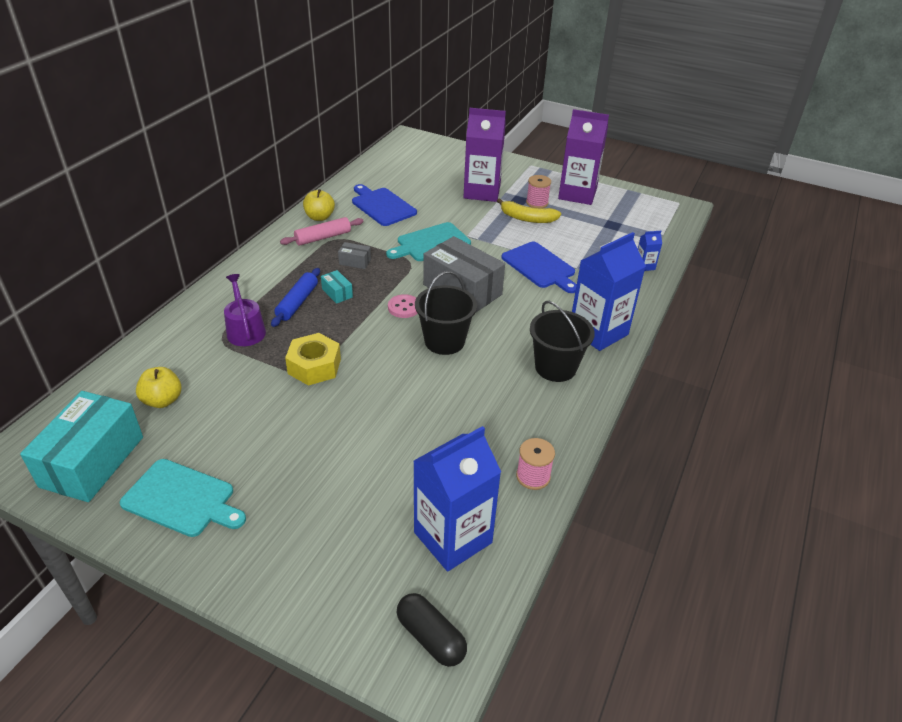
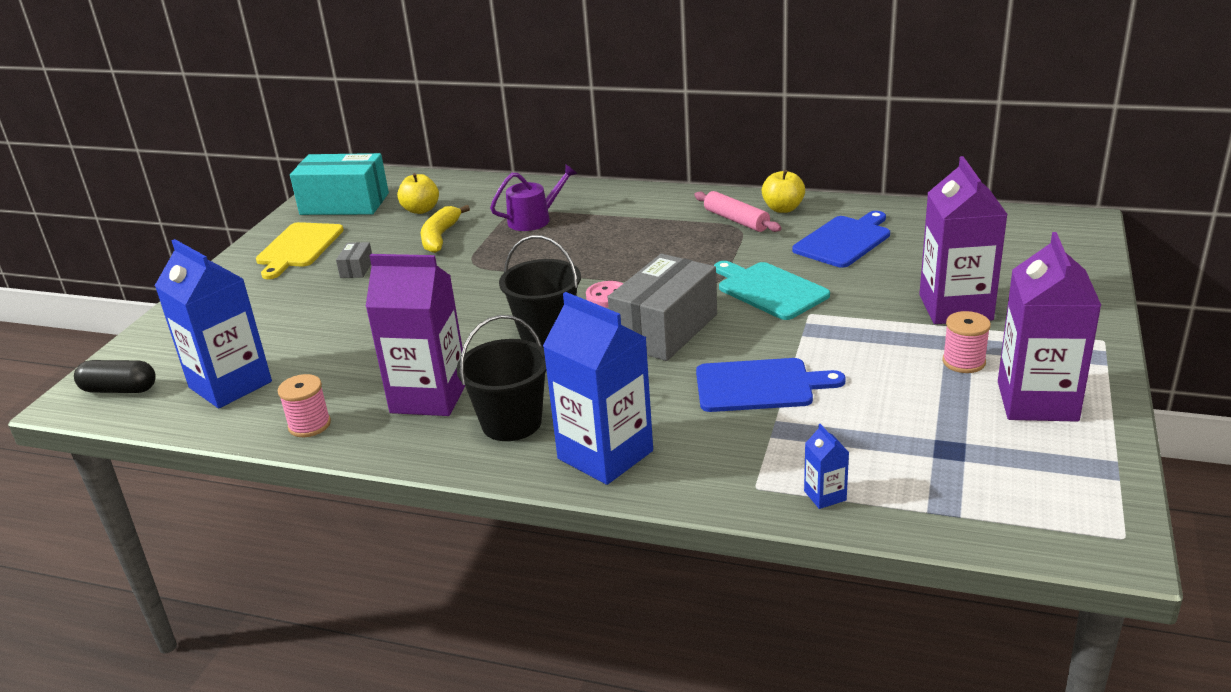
camera: 85 degrees right, 10 degrees down
turquoise cutting board [120,459,246,537] -> yellow cutting board [256,222,344,279]
blue rolling pin [271,268,320,327] -> none
yellow nut [285,333,341,386] -> none
turquoise box [321,270,353,304] -> none
grey box [338,242,371,269] -> grey box moved to [336,242,372,278]
black capsule [397,593,467,667] -> black capsule turned 60 degrees clockwise [74,360,156,393]
yellow banana [497,198,561,223] -> yellow banana moved to [421,205,470,253]
blue cutting board [501,242,577,293] -> blue cutting board turned 135 degrees counterclockwise [696,358,846,412]
none -> purple carton [365,254,465,416]

